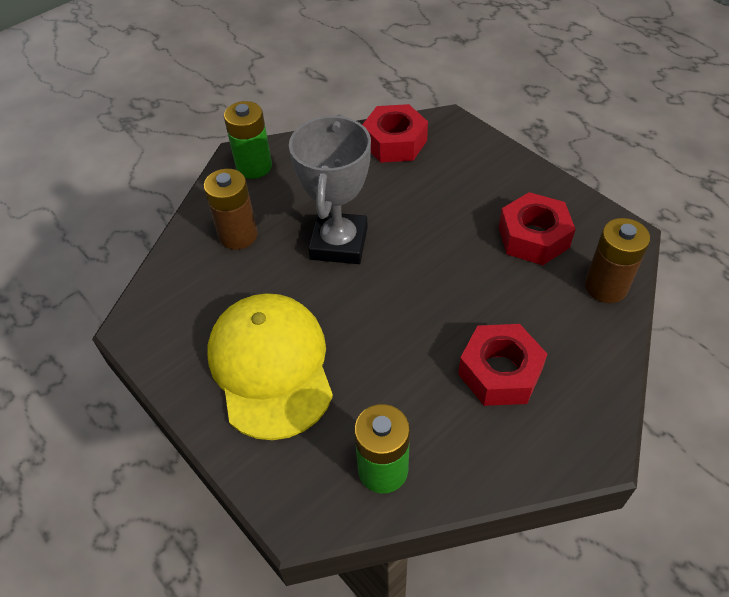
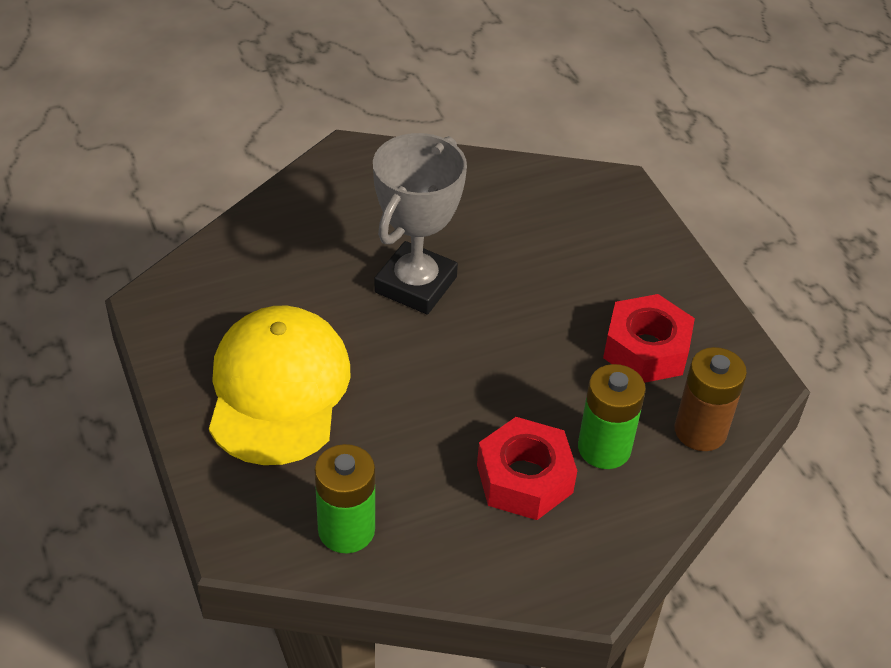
camera: 15 degrees right, 5 degrees down
brown battery [204,169,258,250] -> none
green battery [224,101,272,179] -> green battery moved to [578,364,646,469]
red nut [362,104,428,163] -> none

